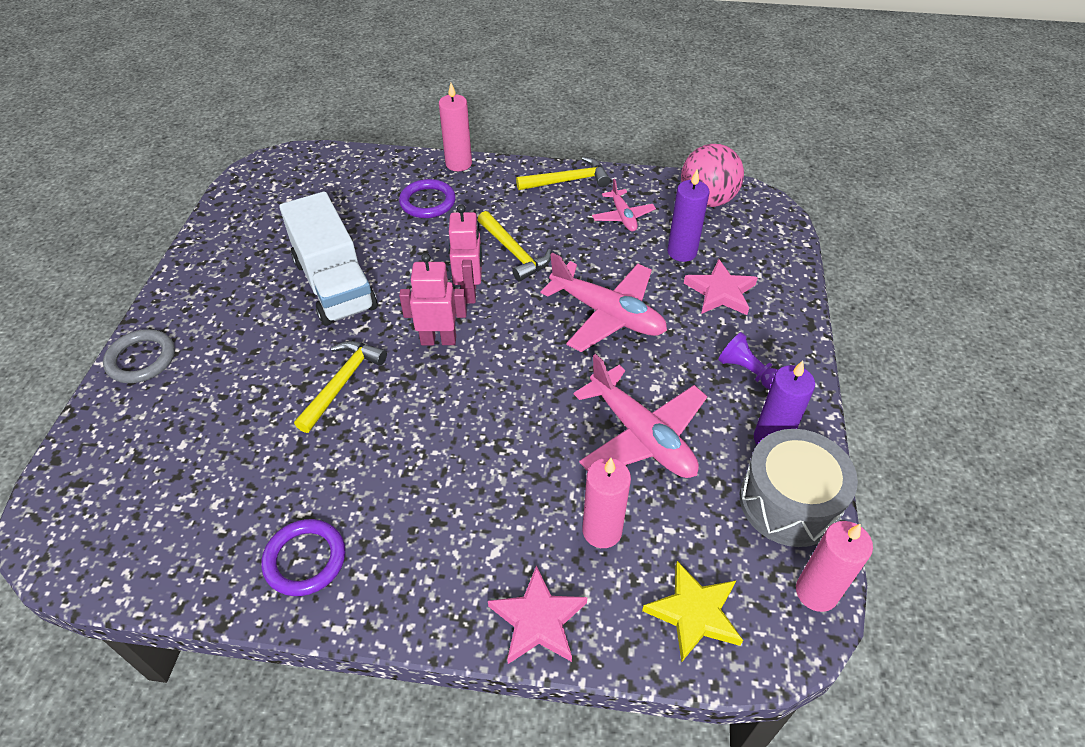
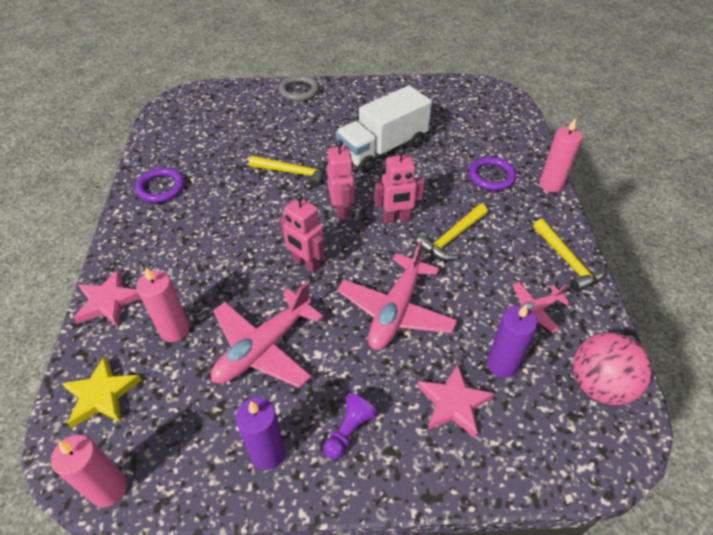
camera: 80 degrees right, 0 degrees up
grey drum [740,429,858,547] -> none
none -> pink robot [279,194,325,273]

